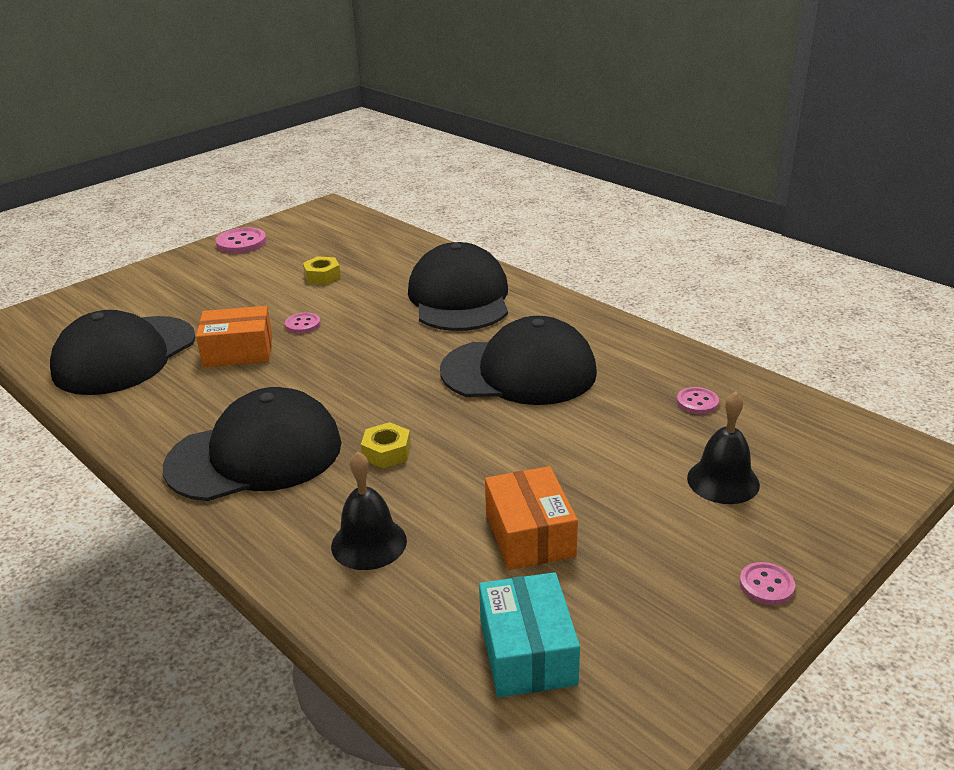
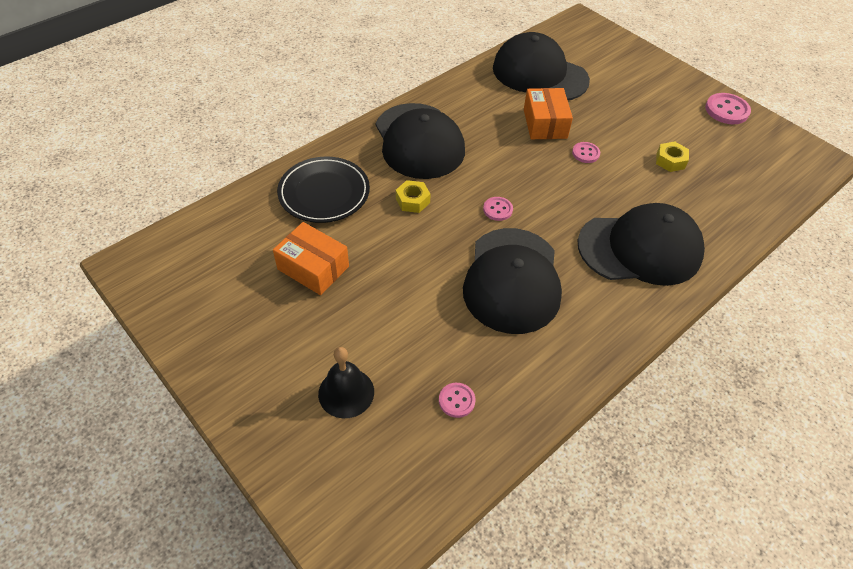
camera: 90 degrees right, 20 degrees up
black bell [331,451,407,570] -> black plate [277,157,370,223]
turquoise box [479,572,580,697] -> none
orange box [485,466,578,570] -> orange box turned 45 degrees clockwise [273,222,349,295]
pink button [739,562,795,605] -> pink button moved to [483,197,513,221]

